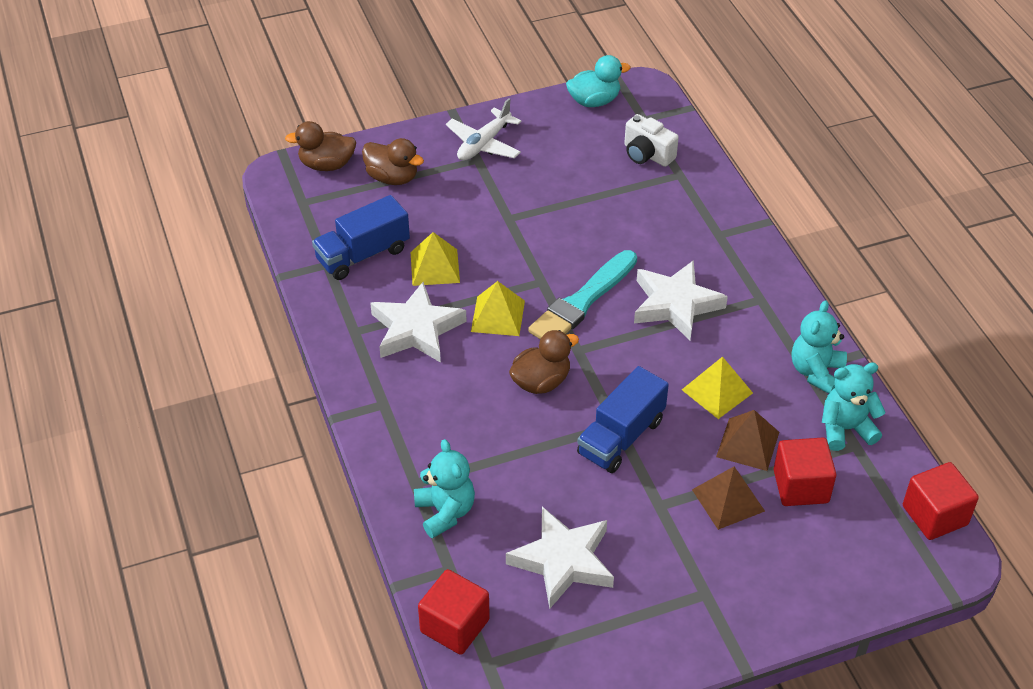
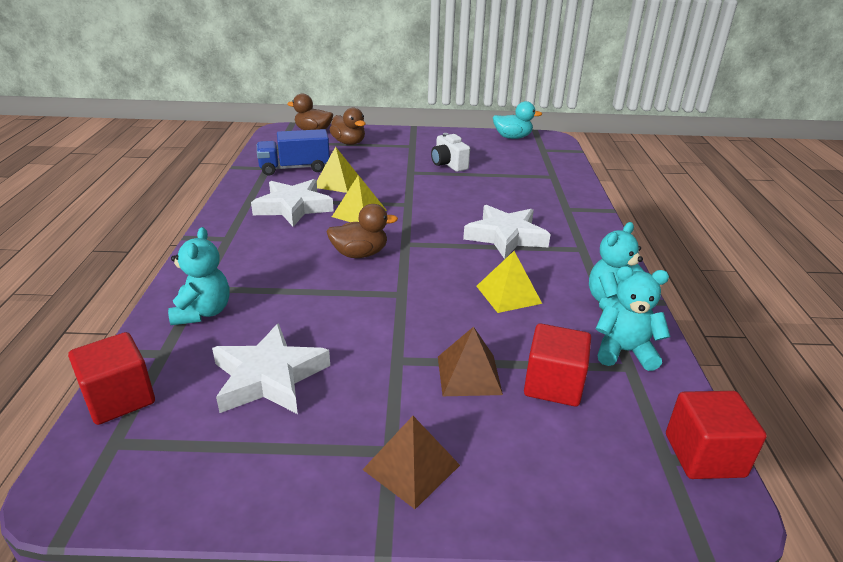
camera: 20 degrees right, 15 degrees down
white plane [446,98,521,161] -> none
turquoise brush [528,250,637,339] -> none
blue truck [577,366,669,473] -> none
white camera [624,114,679,167] -> white camera moved to [431,133,470,172]
brown pyramid [716,410,779,471] -> brown pyramid moved to [362,416,460,509]

